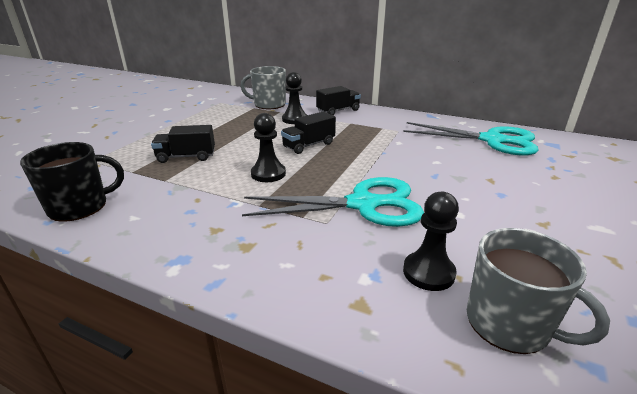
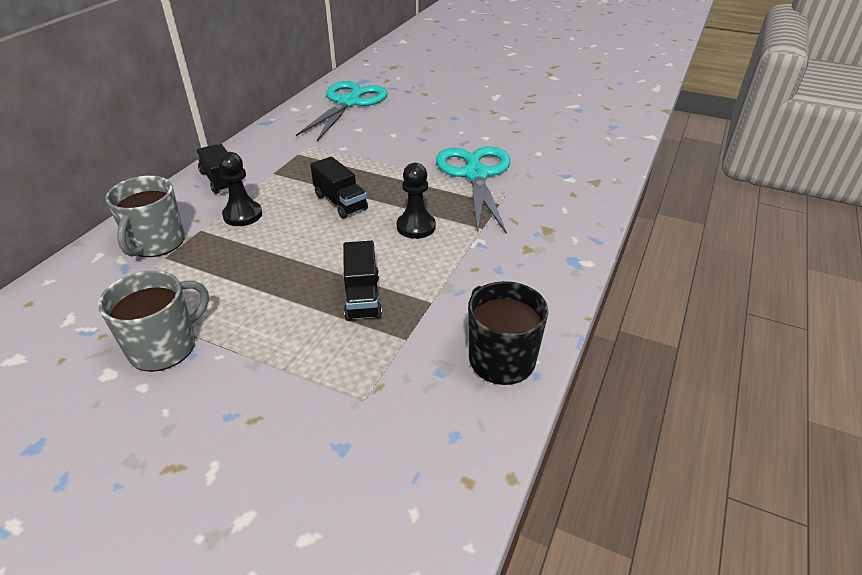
camera: 90 degrees left, 10 degrees up
black pawn [403,192,459,291] -> none
grey mug [467,228,610,354] -> grey mug moved to [98,270,209,372]

